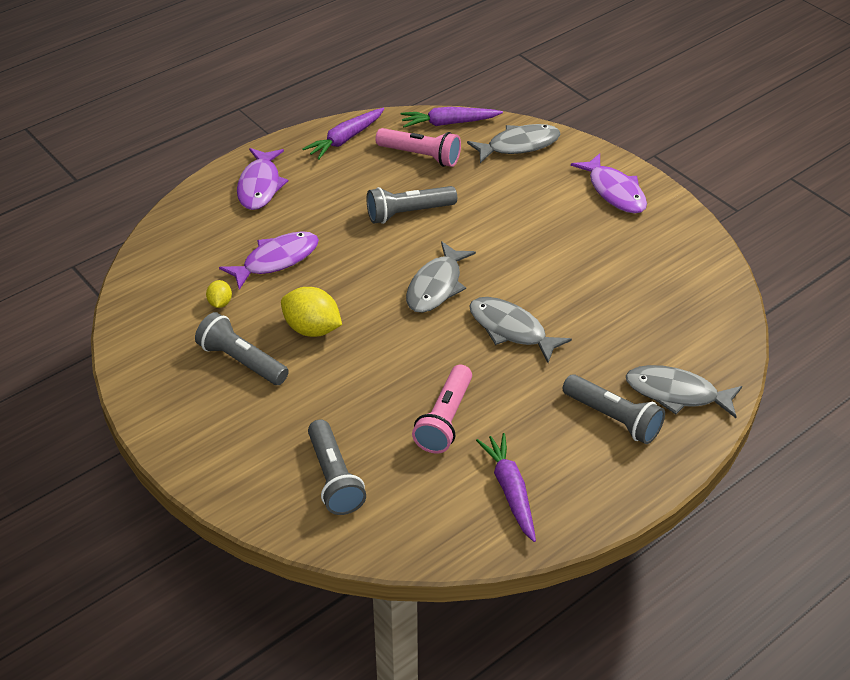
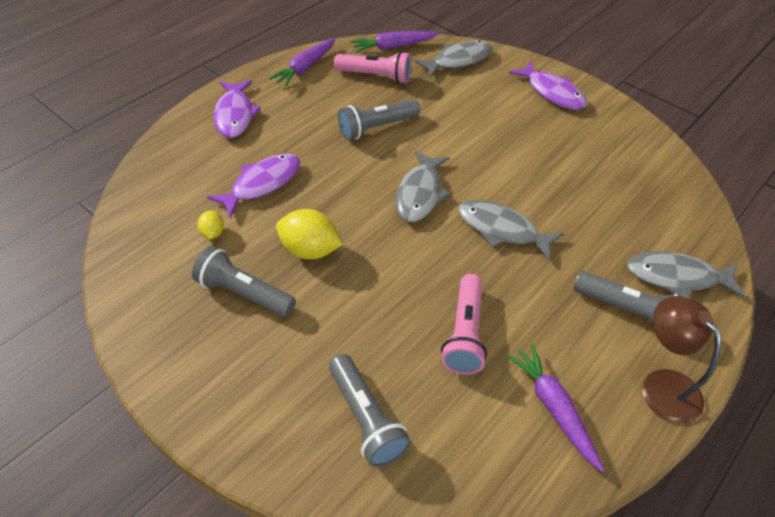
camera: 10 degrees left, 5 degrees up
none -> brown lamp [643,296,722,423]

